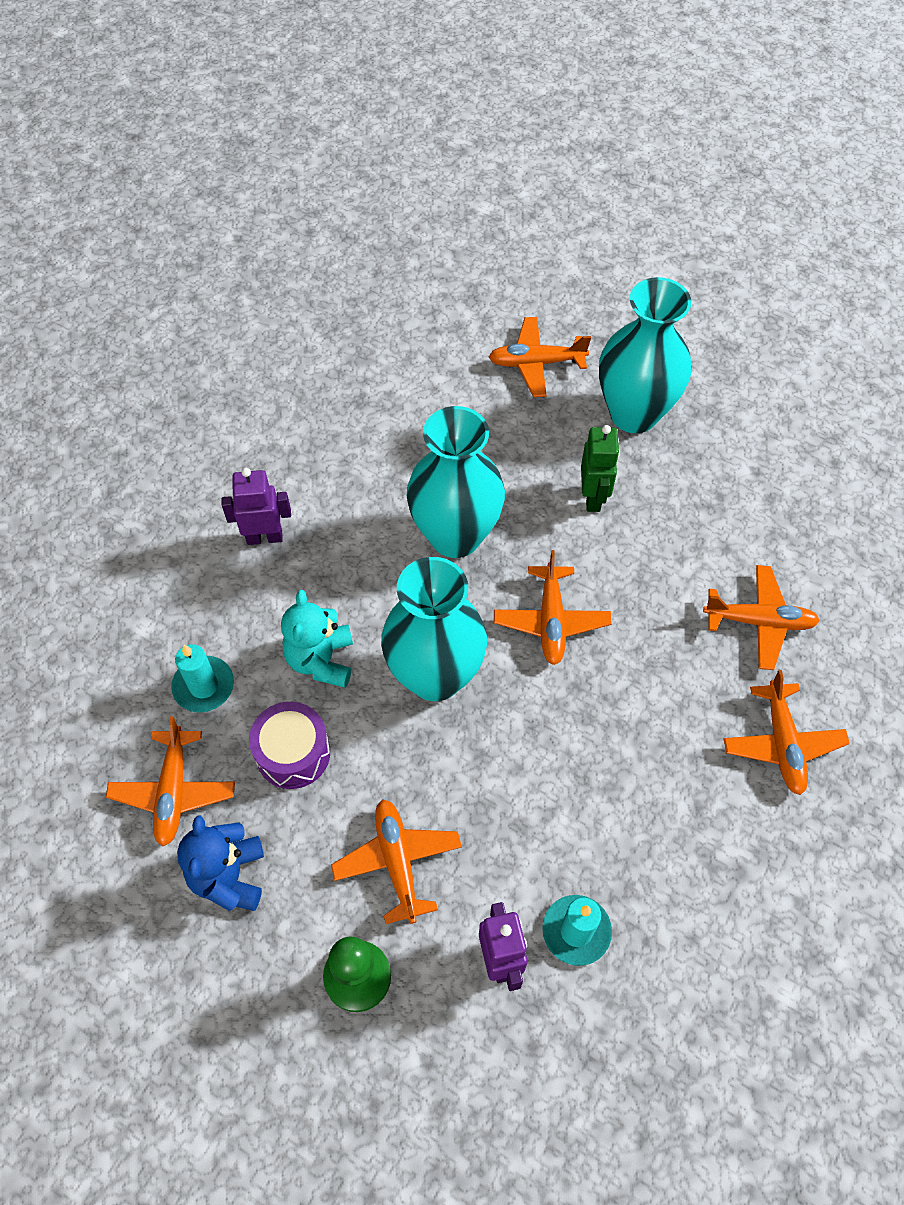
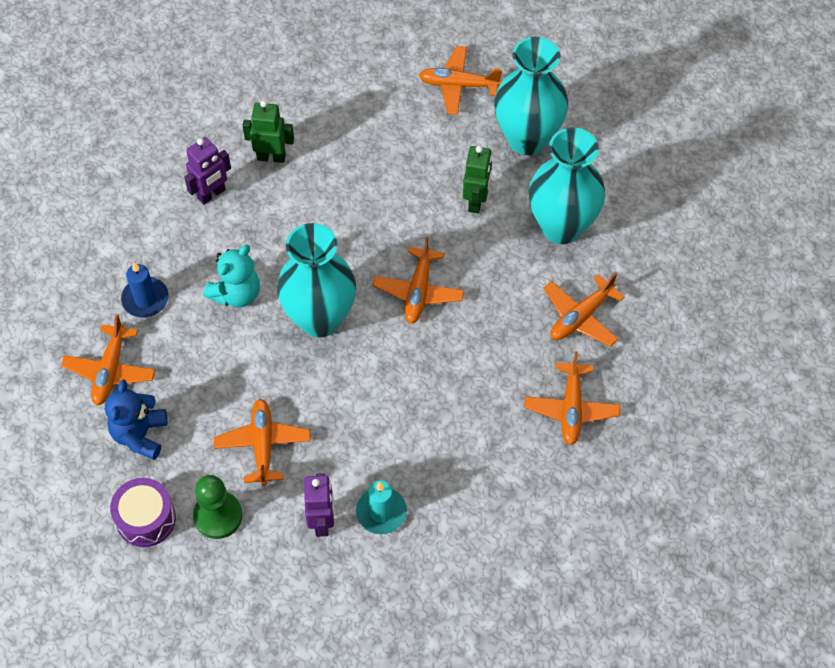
camera: 10 degrees right, 0 degrees up
turquoise candle [171,644,234,712] -> blue candle [121,262,169,318]
purple robot [221,468,291,545] -> purple robot turned 135 degrees clockwise [184,137,231,205]
purple drum [249,702,330,789] -> purple drum moved to [110,478,176,547]
turquoise teddy bear [281,590,353,688] -> turquoise teddy bear turned 150 degrees counterclockwise [203,245,260,307]
turquoise vase [407,406,505,558] -> turquoise vase moved to [529,127,605,244]
orange plane [703,565,820,670] -> orange plane turned 120 degrees clockwise [544,273,625,347]
none -> green robot [242,100,294,163]

